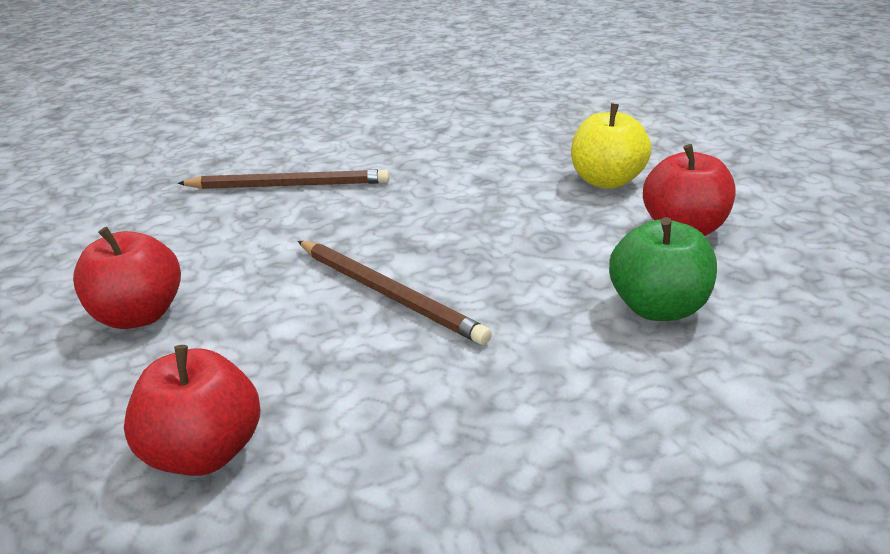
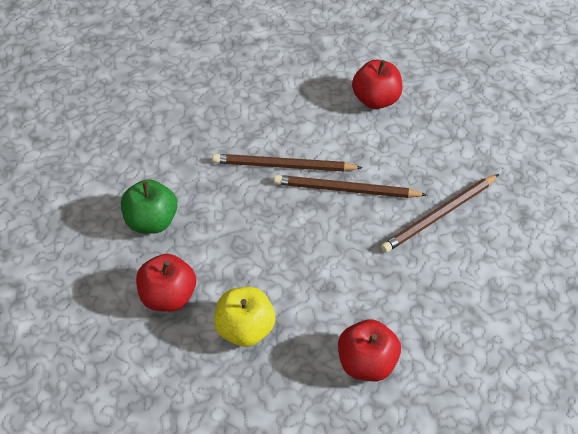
camera: 140 degrees right, 20 degrees up
red apple [124,345,260,476] -> red apple moved to [338,320,401,381]
none -> brown pencil [274,175,427,198]

